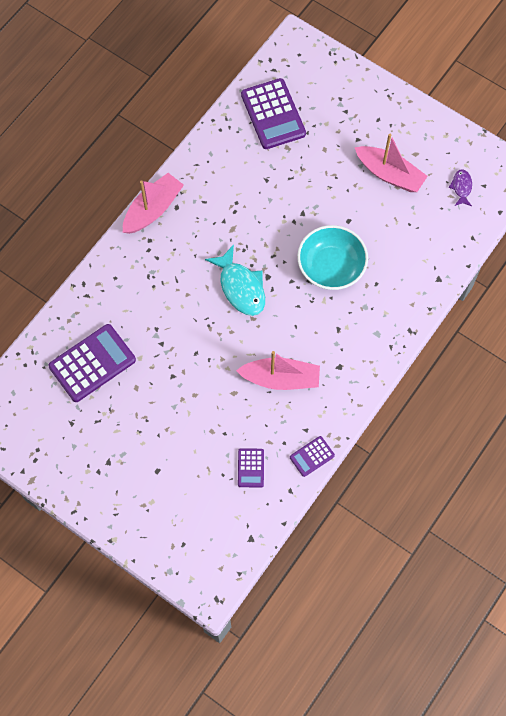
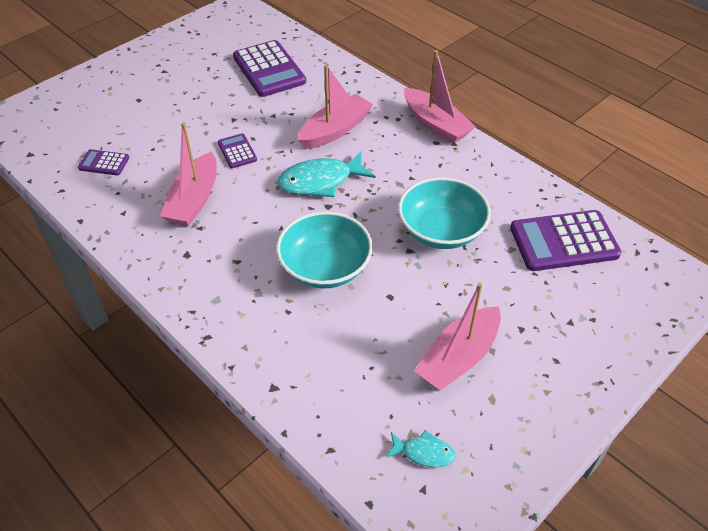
camera: 100 degrees right, 20 degrees down
purple calculator [290,436,335,477] -> purple calculator moved to [218,133,257,168]
purple fish [449,169,472,206] -> turquoise fish [386,430,456,468]
none -> pink boat [298,65,373,149]
none -> turquoise bowl [398,177,491,249]

